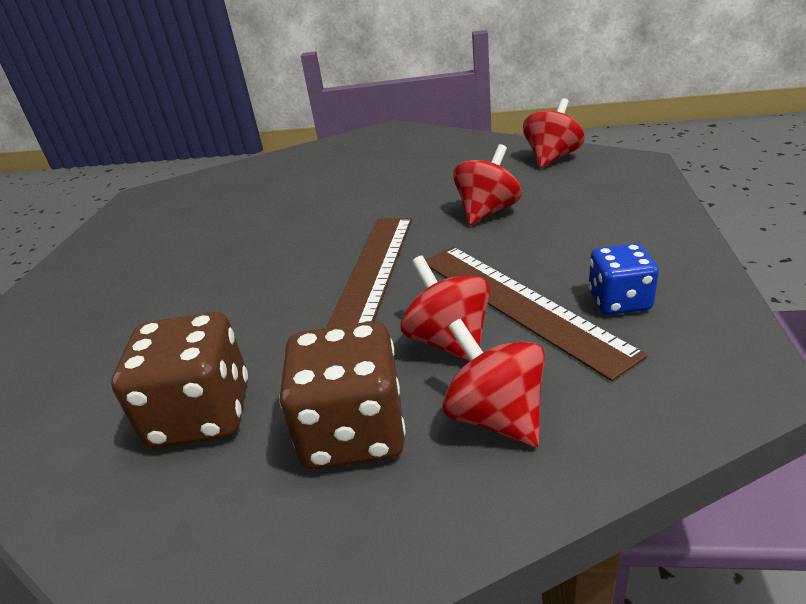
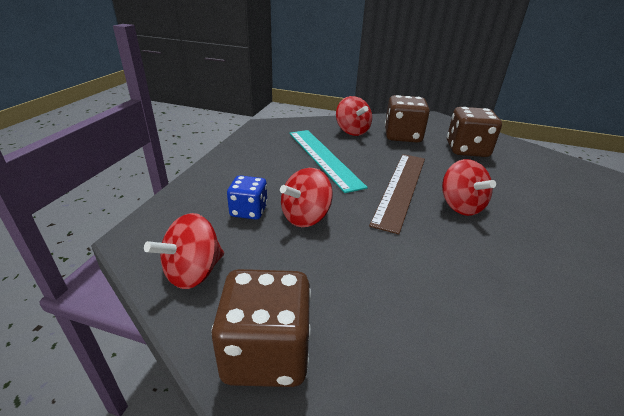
camera: 175 degrees left, 0 degrees up
red spinning top [401,255,490,362] -> red spinning top moved to [442,159,496,216]
brown ruler [425,247,647,381] -> turquoise ruler [289,130,368,193]
blue dice [589,243,659,315] -> blue dice moved to [227,175,268,220]
none -> brown dice [211,269,311,387]

